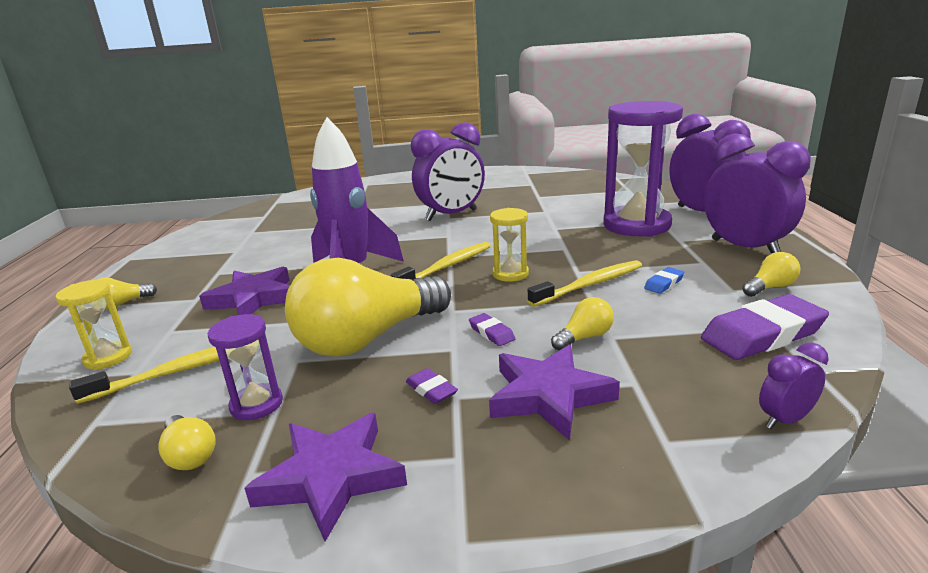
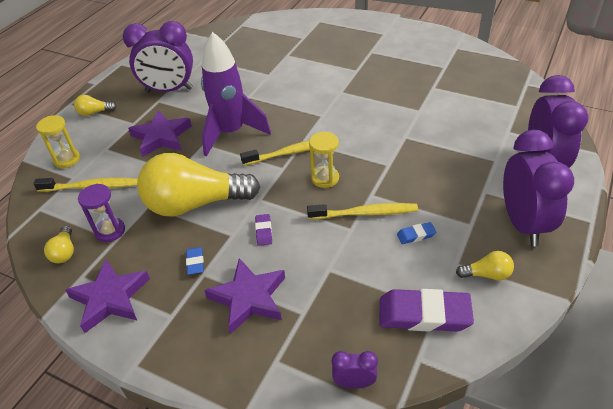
camera: 30 degrees right, 20 degrees up
purple eraser [406,368,458,404] -> blue eraser [186,247,204,275]
purple clock [411,122,485,221] -> purple clock moved to [123,21,193,93]
yellow light bulb [551,297,614,350] -> none
purple hourglass [603,101,683,237] -> none

